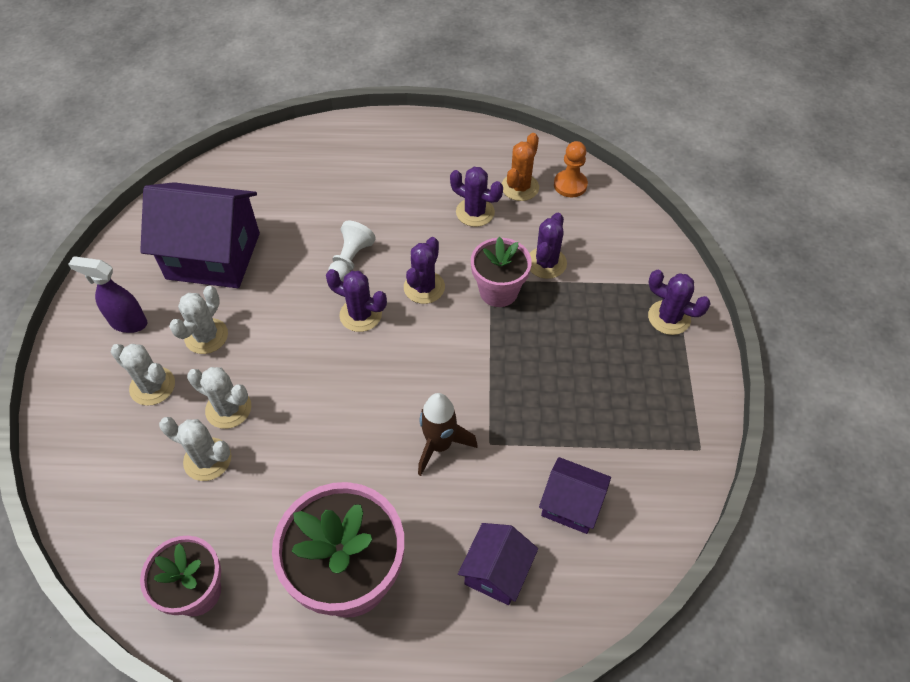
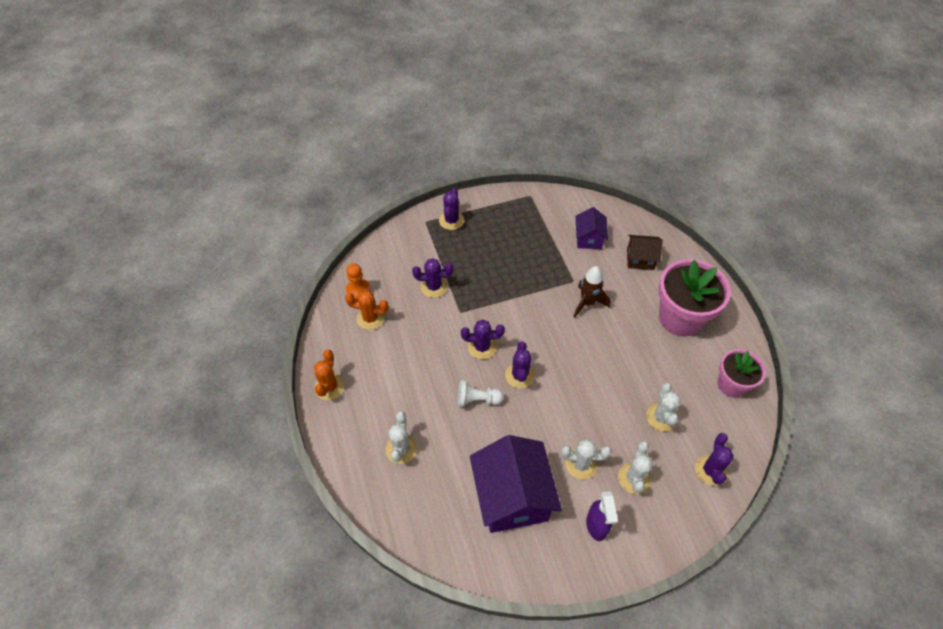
camera: 110 degrees left, 0 degrees up
white cactus [187,367,251,429] -> white cactus moved to [385,411,417,464]
purple cactus [450,167,503,227] -> purple cactus moved to [695,433,734,486]
purple house [458,523,538,605] -> brown house [627,235,663,270]
pink flower pot [471,237,532,307] -> none
none -> orange cactus [314,349,345,400]

